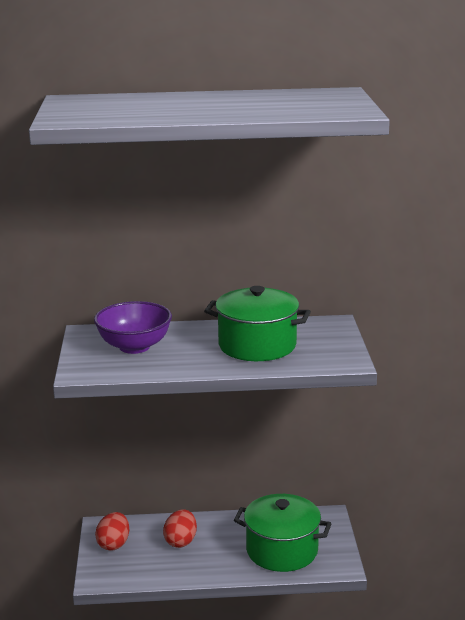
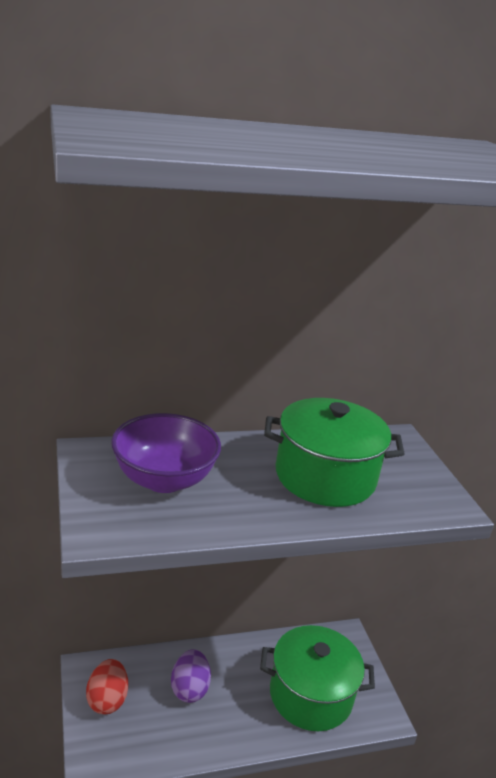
camera: 15 degrees left, 5 degrees up
red egg [163,509,197,548] -> purple egg [171,649,211,703]

